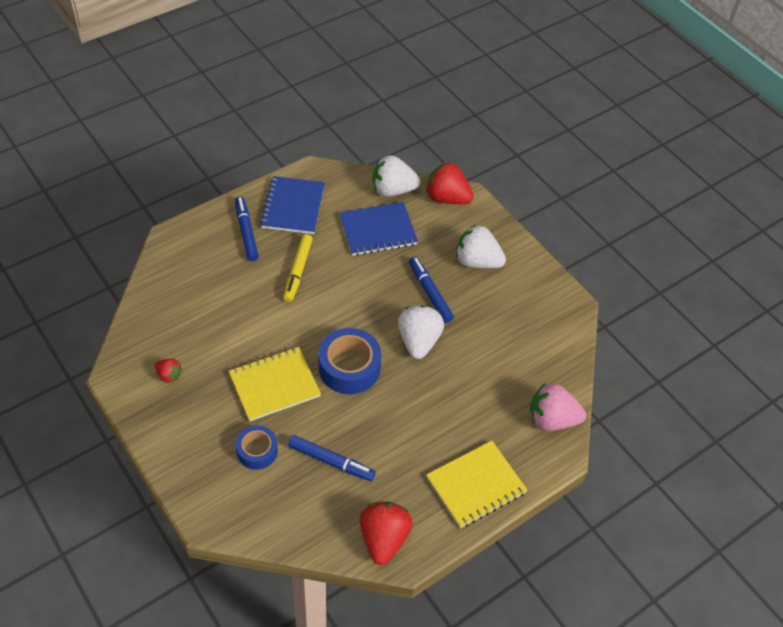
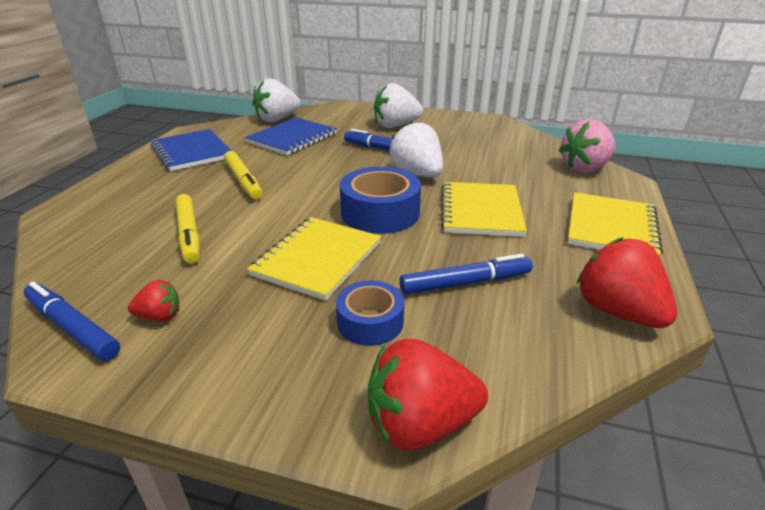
camera: 35 degrees left, 20 degrees down
blue marker [235,196,259,261] -> blue marker moved to [24,282,120,361]
red strawberry [426,162,474,204] -> red strawberry moved to [368,339,488,451]
none -> yellow marker [176,194,200,264]
none -> yellow notebook [441,182,527,237]

